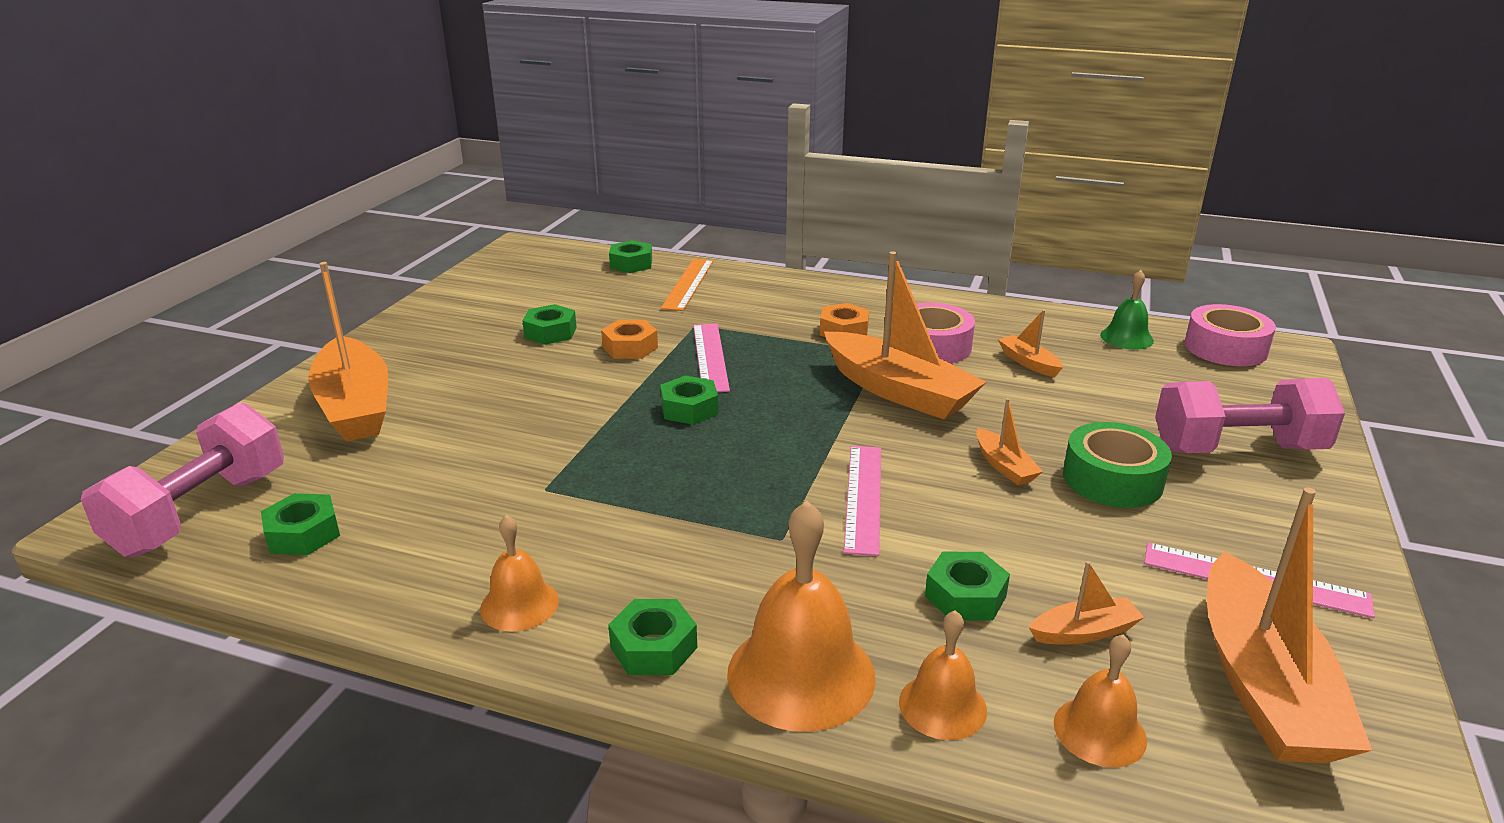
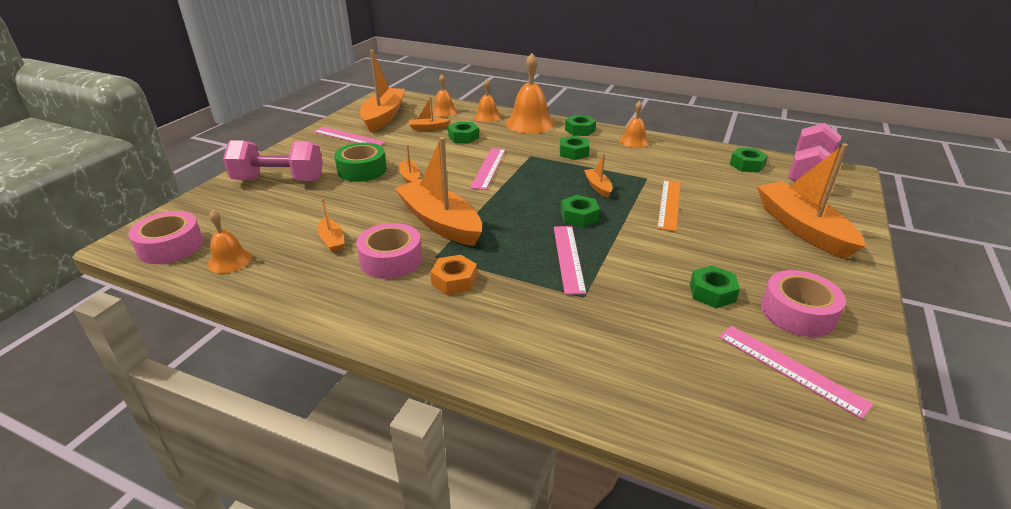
camera: 175 degrees left, 5 degrees up
orange nut [601,320,658,359] -> none
green nut [609,240,652,273] -> green nut moved to [560,136,590,160]
orange ruler [661,259,713,311] -> orange ruler moved to [657,180,681,232]
green bell [1100,270,1154,350] -> orange bell [208,210,252,273]
none -> orange boat [584,153,613,198]
none -> pink ruler [719,326,873,419]
none -> pink tape [761,270,846,337]

